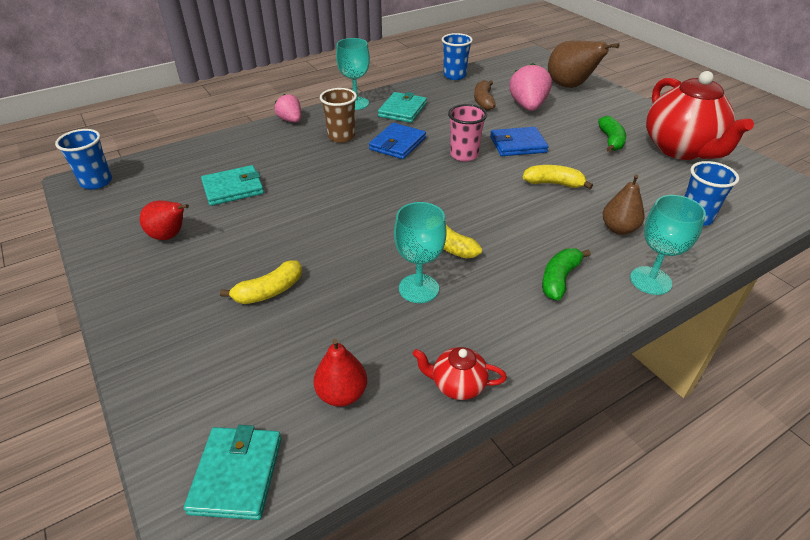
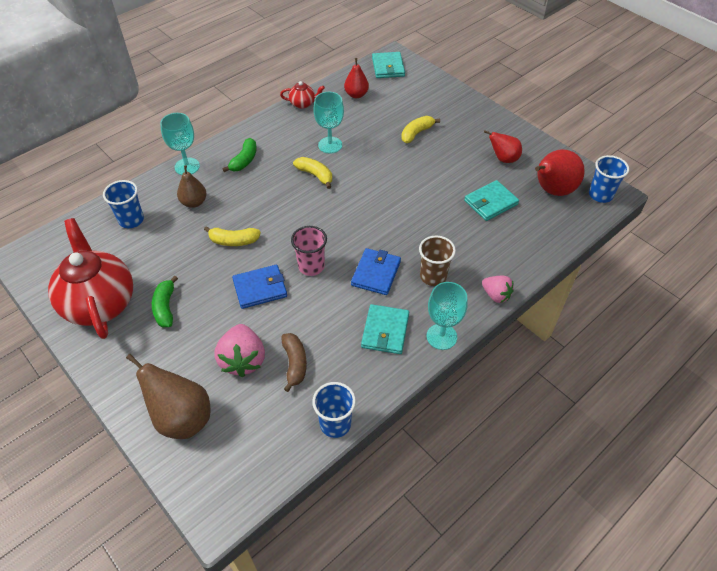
camera: 170 degrees right, 10 degrees up
none -> red pear [535,149,585,196]

